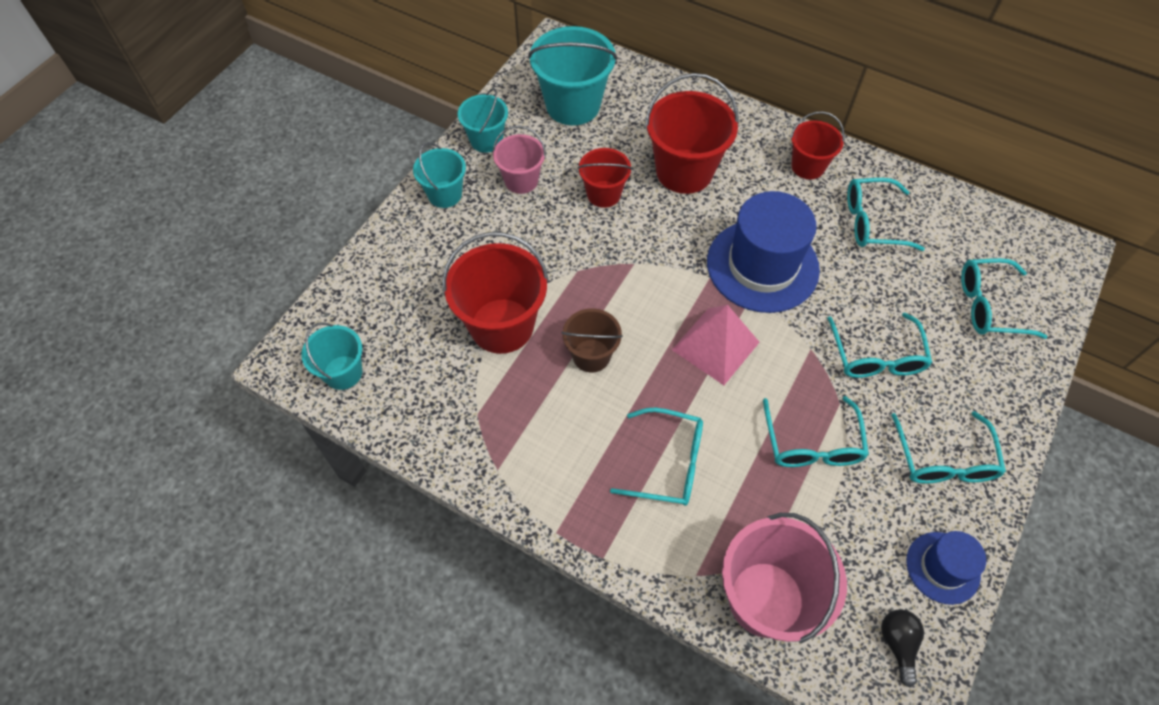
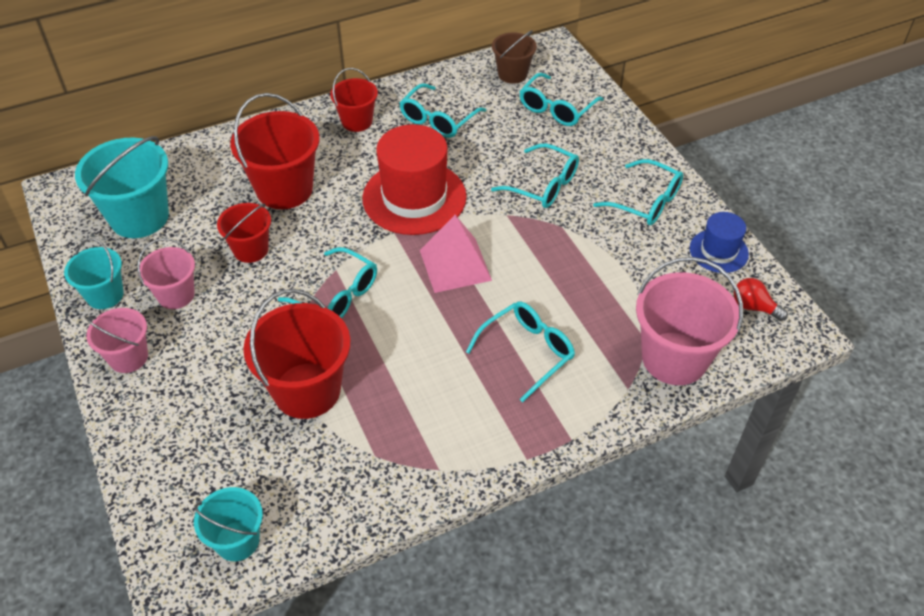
camera: 55 degrees left, 10 degrees down
turquoise bucket [413,142,466,208] -> pink bucket [86,308,148,373]
brown bucket [562,308,623,373] -> brown bucket moved to [492,30,537,84]
blue hat [707,191,820,313] -> red hat [362,124,467,235]
turquoise glasses [763,396,869,467] -> turquoise glasses moved to [278,247,377,318]
black light bulb [881,609,924,687] -> red light bulb [734,278,788,321]

